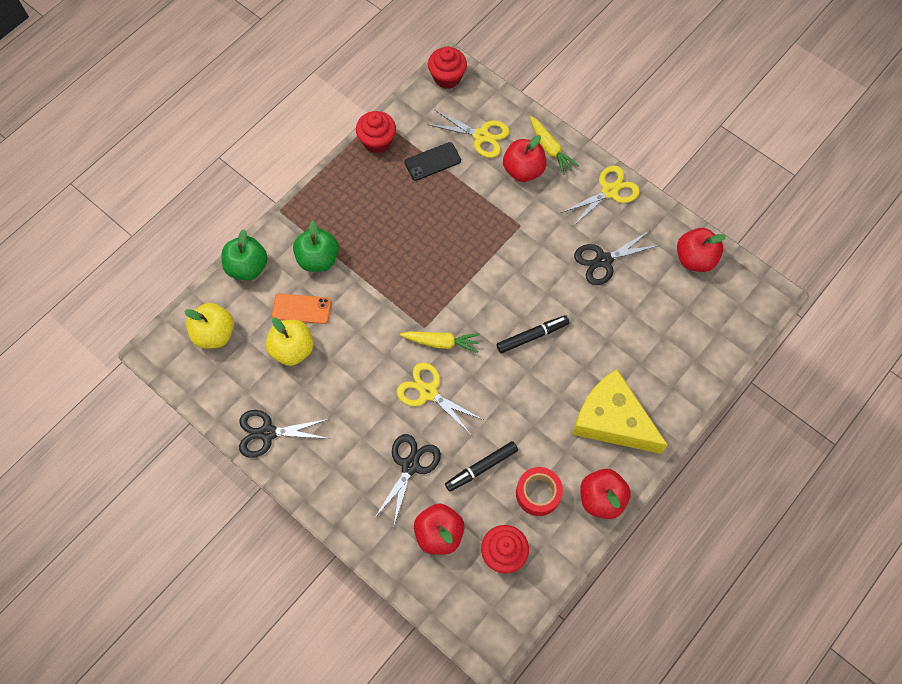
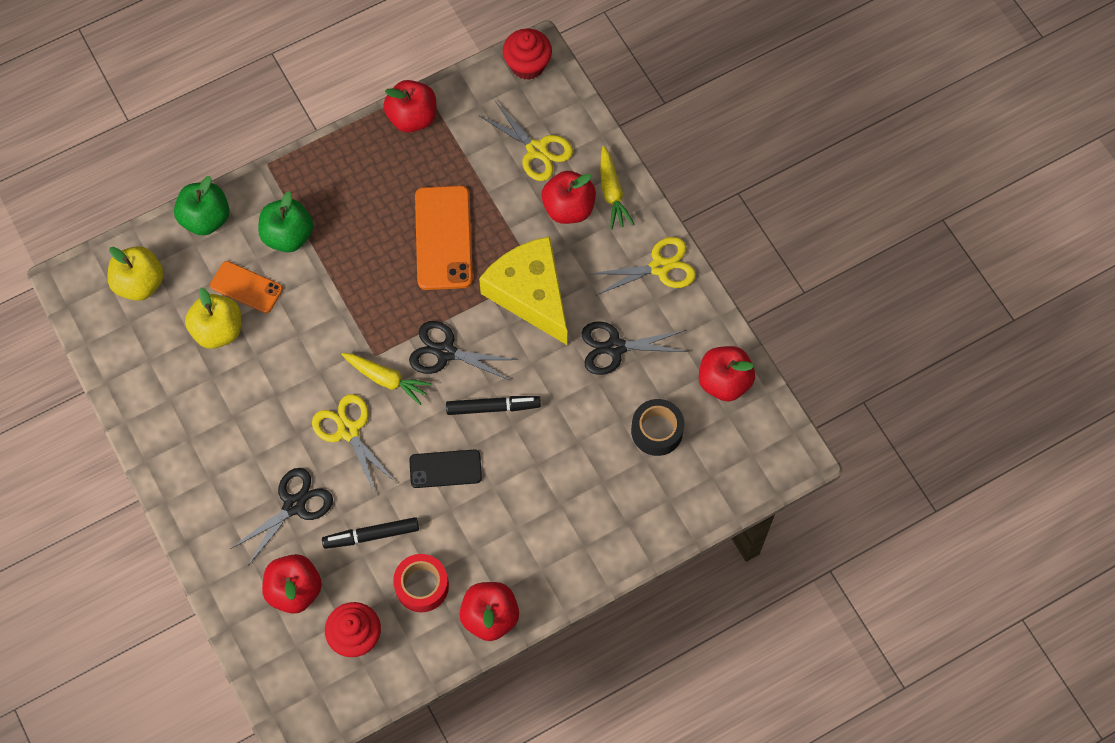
camera: 20 degrees right, 0 degrees up
black scissors [239,410,330,458] -> black scissors moved to [409,321,518,381]
red cupcake [356,111,396,153] -> red apple [383,80,436,132]
black phone [405,142,461,181] -> black phone moved to [409,449,482,488]
yellow cheese [572,369,668,454] -> yellow cheese moved to [479,236,567,345]
none -> orange phone [415,185,473,290]
none -> black tape [631,399,684,456]

